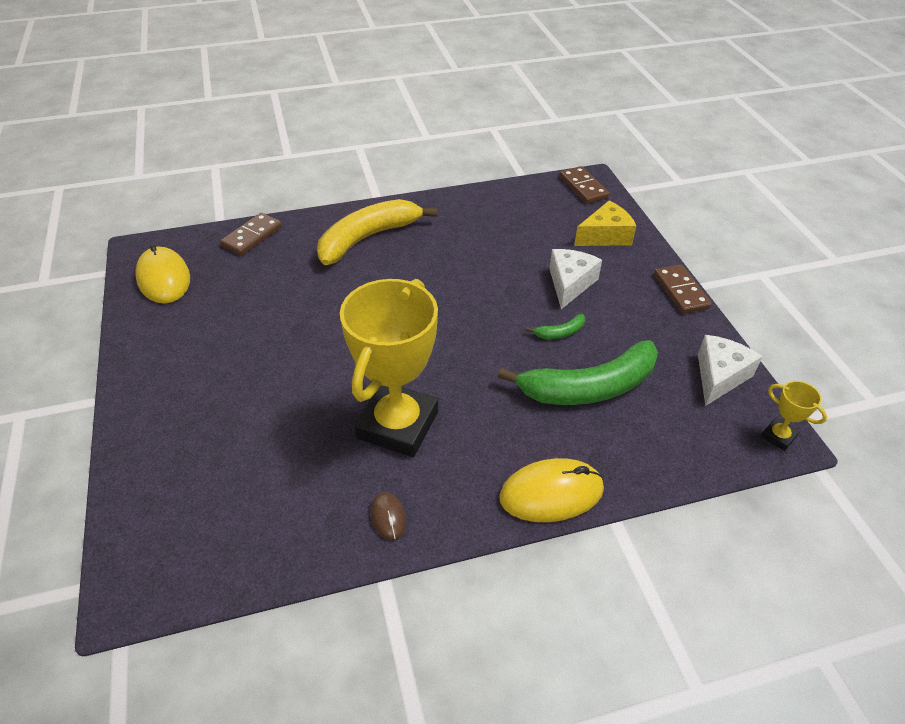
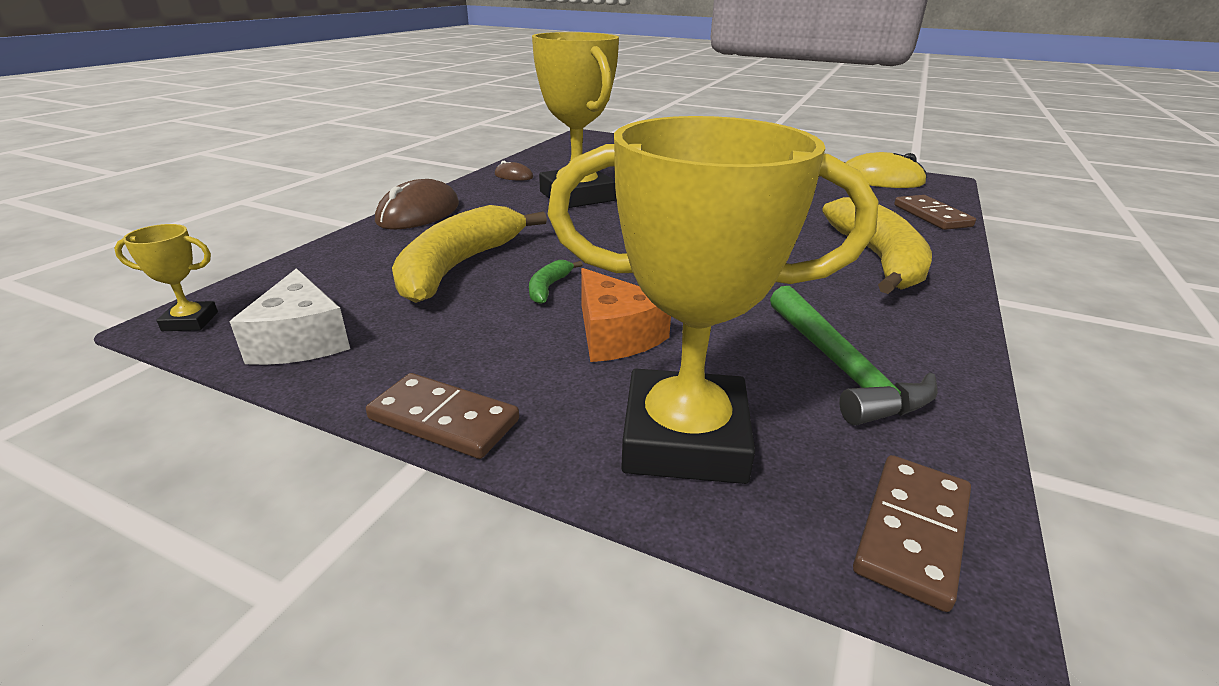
camera: 130 degrees right, 15 degrees down
green banana [498,340,658,405] -> yellow banana [392,205,547,303]
yellow mouse [499,458,604,522] -> brown mouse [375,179,459,230]
white cheese [549,249,602,309] -> orange cheese [581,268,671,362]
brown domino [559,166,610,204] -> brown domino turned 75 degrees counterclockwise [853,455,971,612]
yellow cheese [574,201,636,246] -> yellow trophy [548,116,879,484]
none -> green hammer [770,286,938,425]

